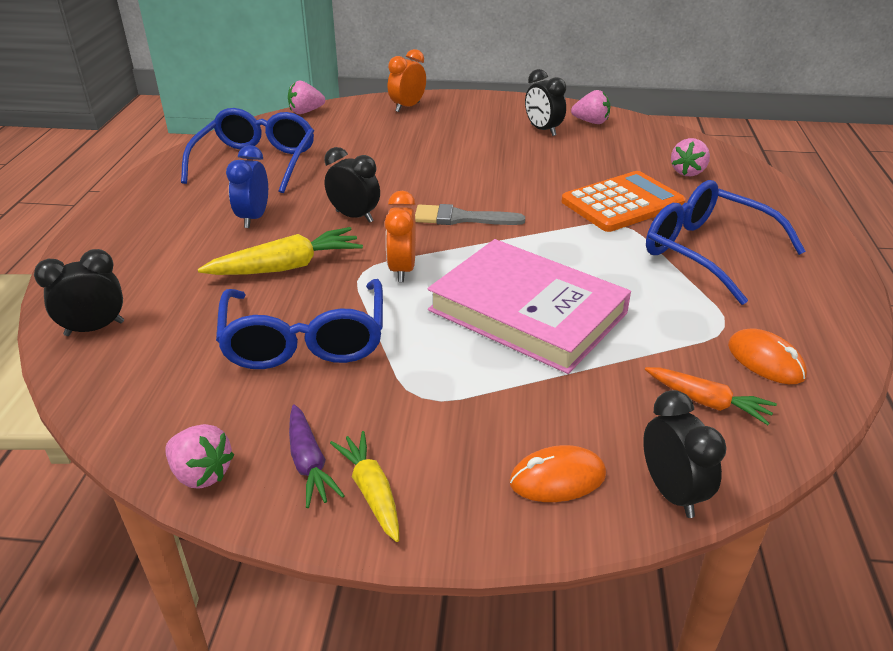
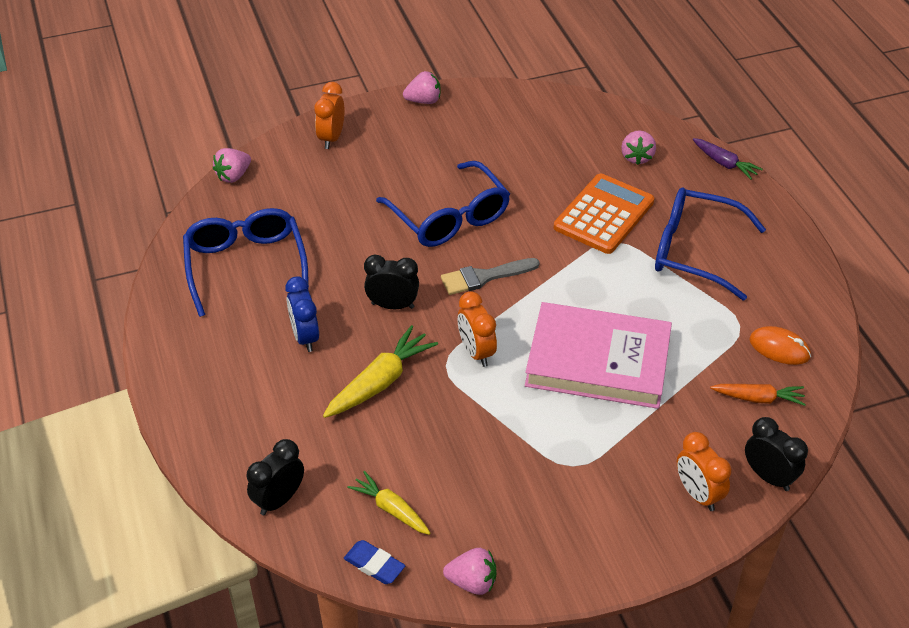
camera: 25 degrees left, 10 degrees up
blue glasses [216,279,383,369] -> blue glasses moved to [376,161,510,247]
purple carrot [289,404,345,508] -> purple carrot moved to [693,138,763,180]
yellow carrot [330,431,399,542] -> yellow carrot moved to [347,471,431,535]
orange mouse [510,445,606,502] -> orange clock [677,432,732,511]
black clock [525,69,566,136] -> none
pink strawberry [571,90,610,124] -> pink strawberry moved to [403,71,441,104]
none -> blue eraser [344,540,405,584]

